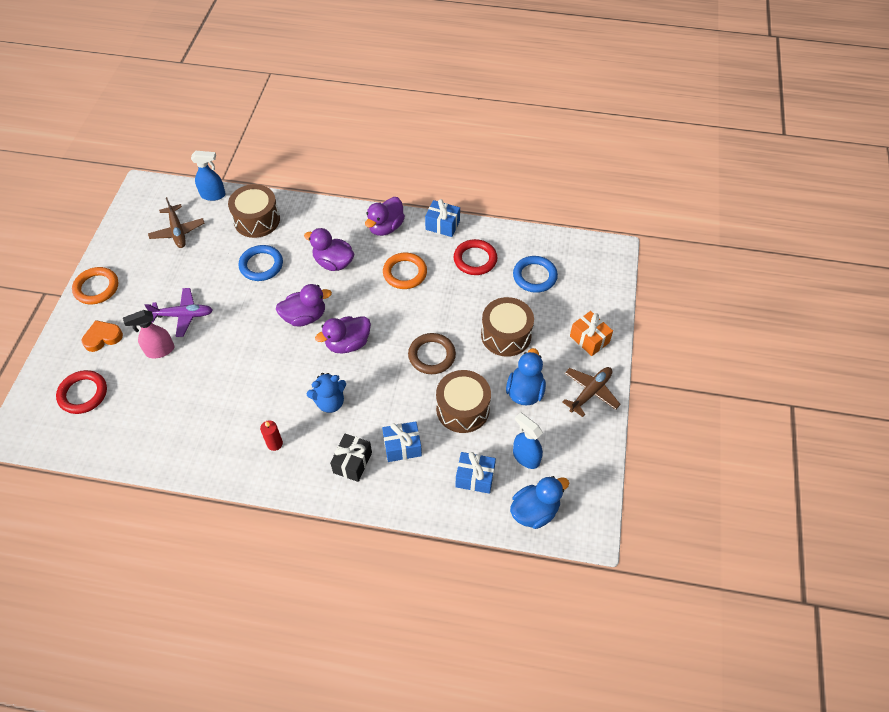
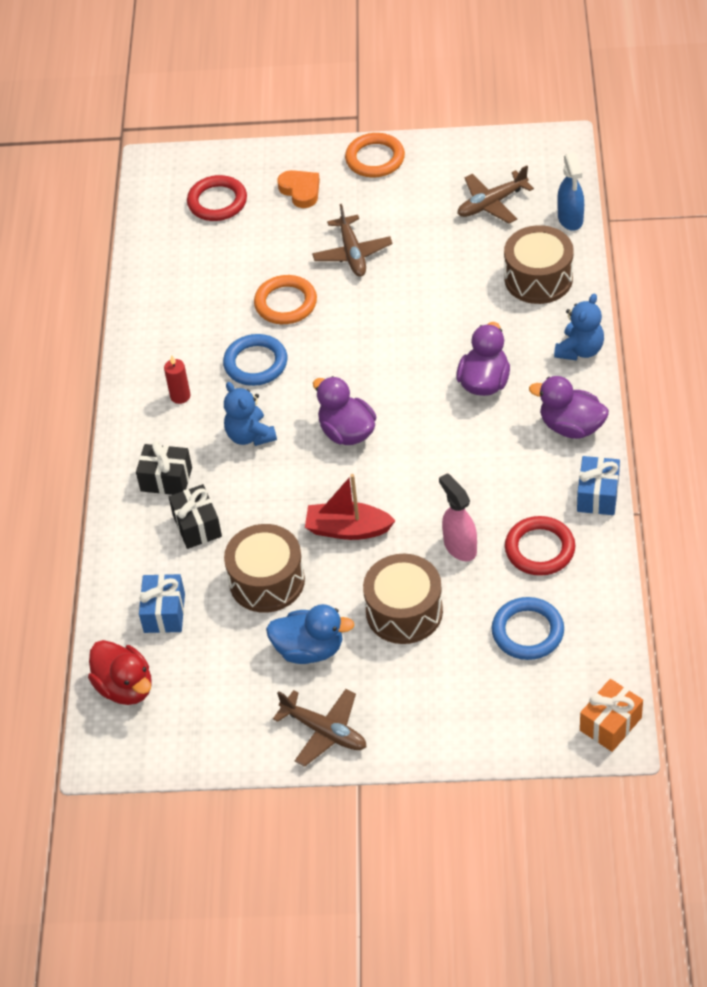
camera: 85 degrees right, 5 degrees down
pink spray bottle [123,310,174,358] -> pink spray bottle moved to [439,473,477,561]
purple plane [144,288,213,337] -> brown plane [312,204,393,277]
blue ring [238,245,283,281] -> blue ring moved to [223,334,288,386]
purple duck [276,284,332,326] -> none
blue gift [382,421,422,462] -> black gift [169,484,222,549]
orange ring [383,253,427,289] -> orange ring moved to [254,275,317,324]
brown ring [408,333,456,374] -> red boat [305,474,396,540]
blue duck [510,476,569,529] -> red duck [88,640,152,705]
blue spray bottle [513,412,543,469] -> none
orange gift [570,311,613,356] -> orange gift moved to [580,679,643,752]
none -> blue teddy bear [554,294,604,361]

